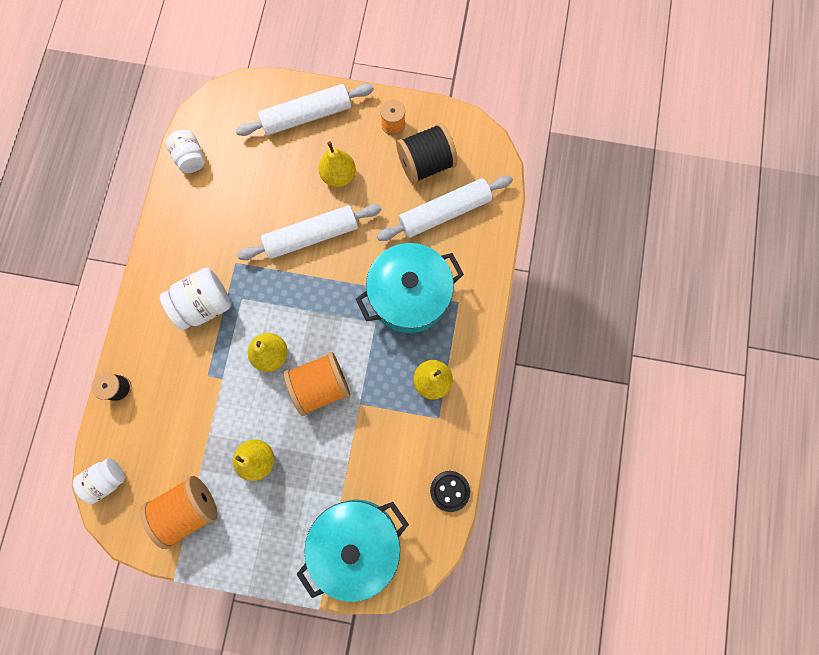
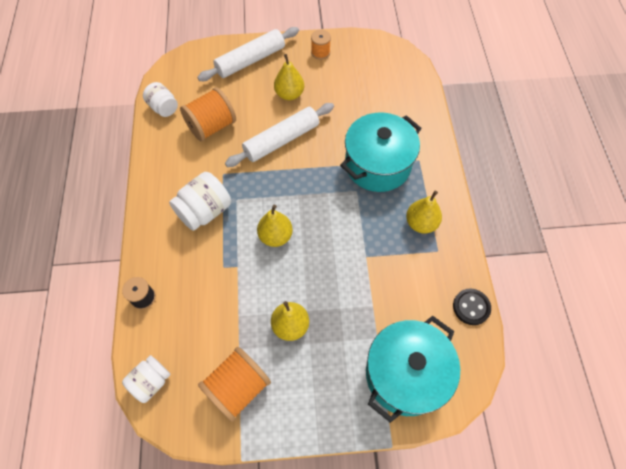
camera: 15 degrees left, 15 degrees down
orange spool [284,352,350,416] -> orange spool moved to [180,87,236,142]
white rolling pin [377,175,513,241] -> none
black spool [396,123,458,184] -> none

